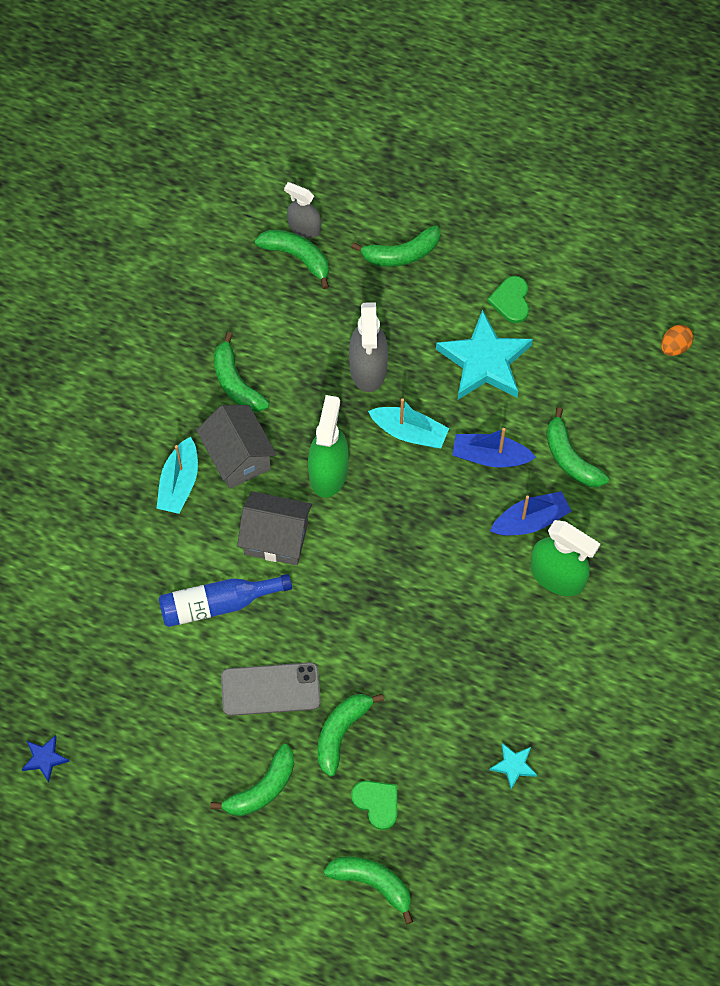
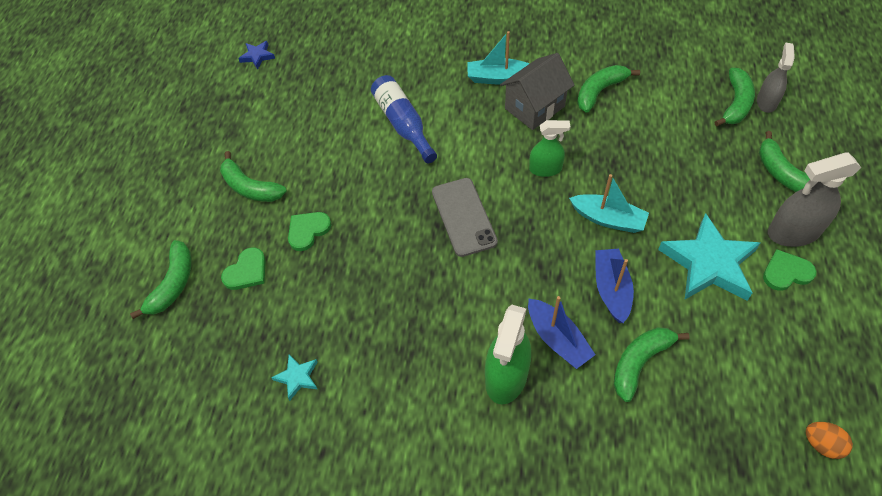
camera: 80 degrees right, 10 degrees down
grey phone [221,662,321,716] -> grey phone moved to [432,178,498,257]
grey house [237,491,312,565] -> none
green spray bottle [308,395,349,497] -> green spray bottle [529,120,571,177], size x0.63
green banana [317,694,384,776] -> green heart [288,212,331,251]
grey spray bottle [349,302,388,392] -> grey spray bottle moved to [768,152,861,247]
turquoise boat [368,398,449,448] -> turquoise boat turned 75 degrees counterclockwise [569,174,649,233]

